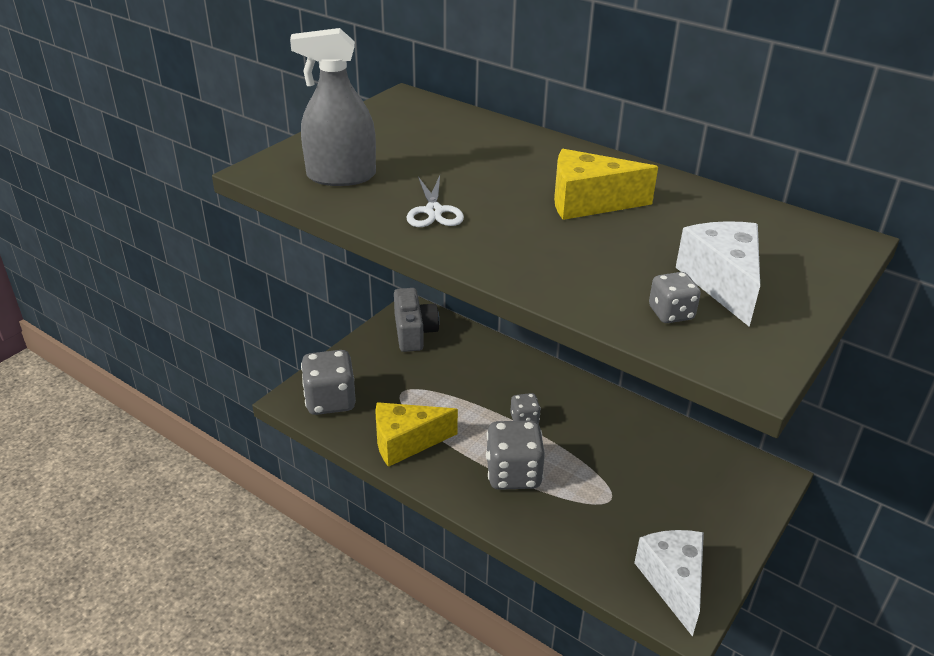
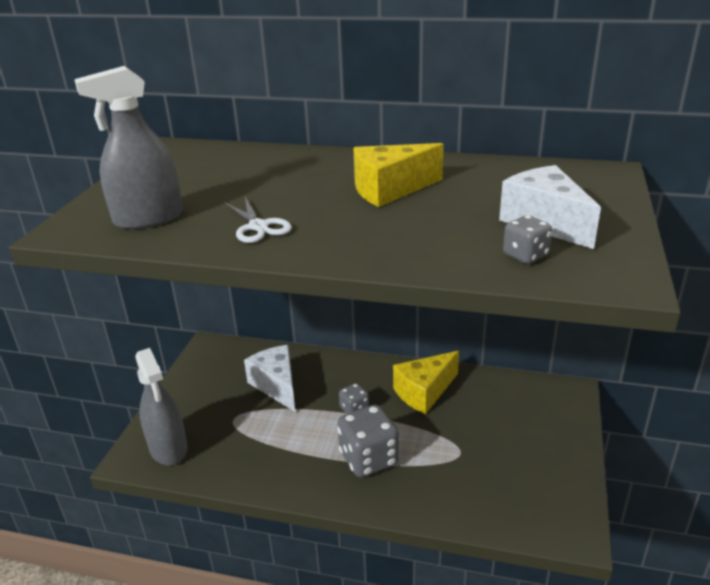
camera: 20 degrees left, 5 degrees down
grey dice [301,350,356,415] -> grey spray bottle [135,348,188,465]
yellow cheese [375,402,458,467] -> yellow cheese moved to [393,351,459,414]
grey camera [394,288,439,352] -> none
white cheese [634,530,704,637] -> white cheese moved to [244,345,295,412]

